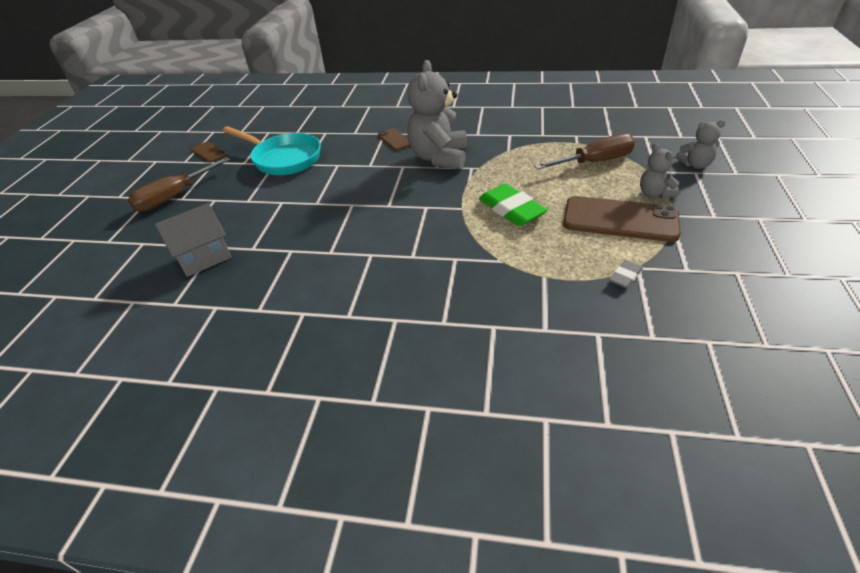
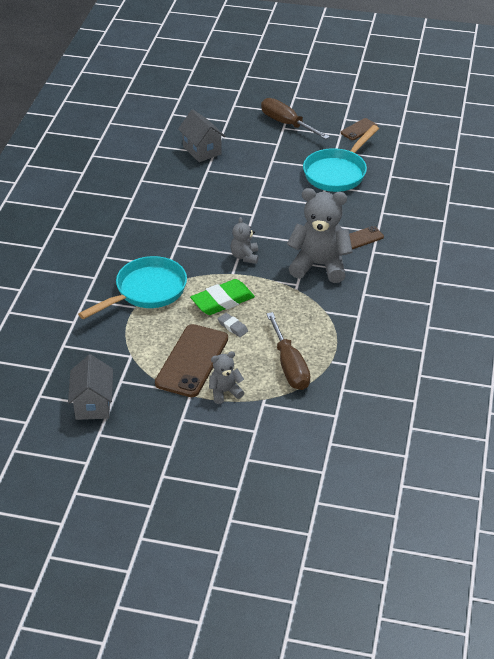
camera: 90 degrees right, 0 degrees up
grey eraser [609,260,643,288] -> grey eraser moved to [218,313,248,337]
grey teddy bear [676,120,726,169] -> grey teddy bear moved to [231,217,258,264]
none -> grey house [68,354,113,420]
none -> turquoise pan [78,256,187,319]

